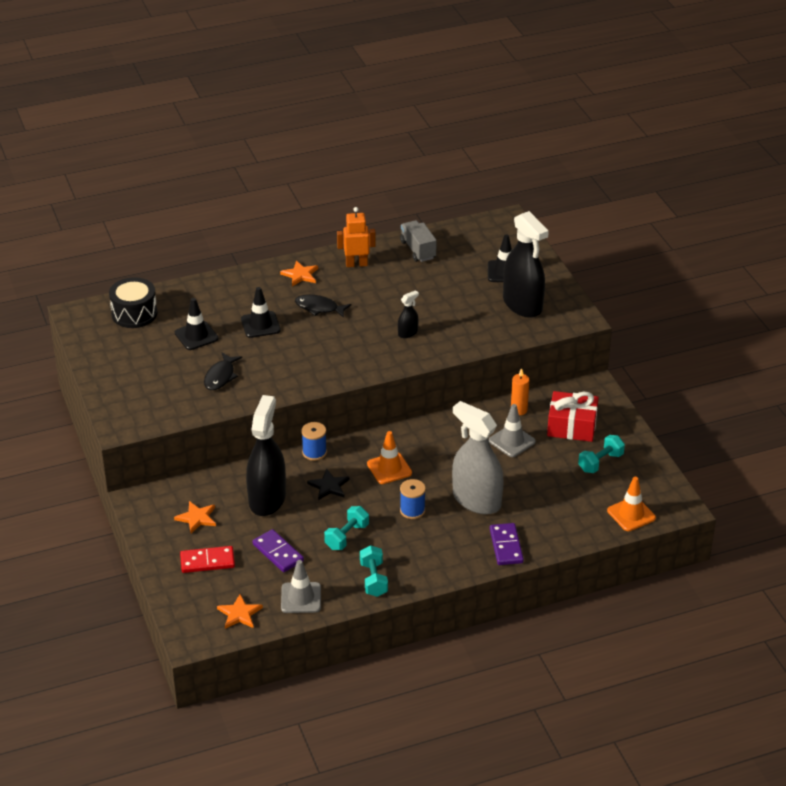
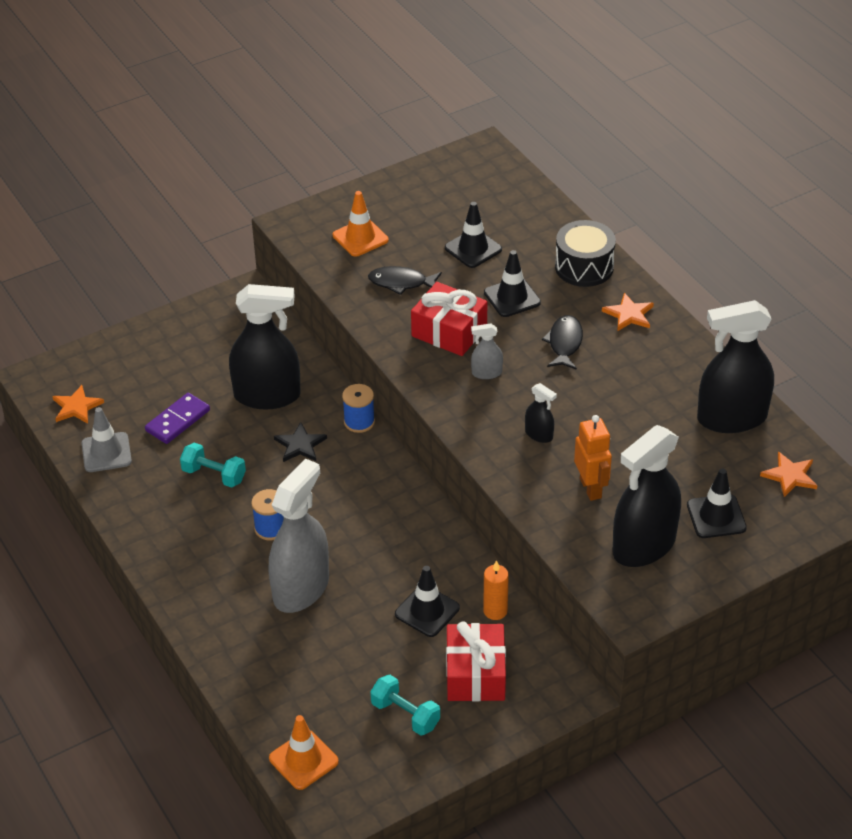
camera: 80 degrees right, 5 degrees up
black drum [109,277,157,328] -> black drum moved to [555,220,616,287]
orange star [174,501,216,533] -> orange star moved to [760,452,818,497]
red domino [180,546,235,573] -> none
orange robot [337,207,376,267] -> orange robot moved to [574,415,612,501]
turquoise dumbbell [360,545,388,597] -> none
orange traffic cone [367,431,412,484] -> orange traffic cone moved to [333,191,389,257]
grey truck [400,220,437,262] -> black spray bottle [697,300,774,433]
grey traffic cone [489,404,536,457] -> black traffic cone [395,566,460,637]
purple domino [490,523,524,565] -> none
none -> red gift [411,282,487,356]
none -> grey spray bottle [471,323,503,379]

